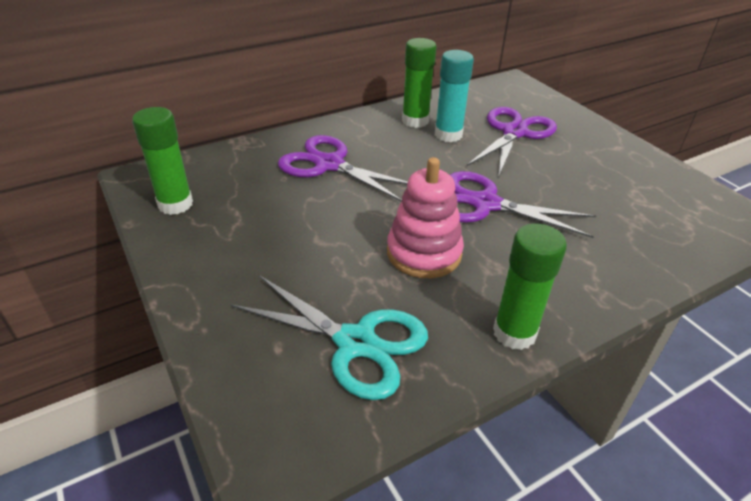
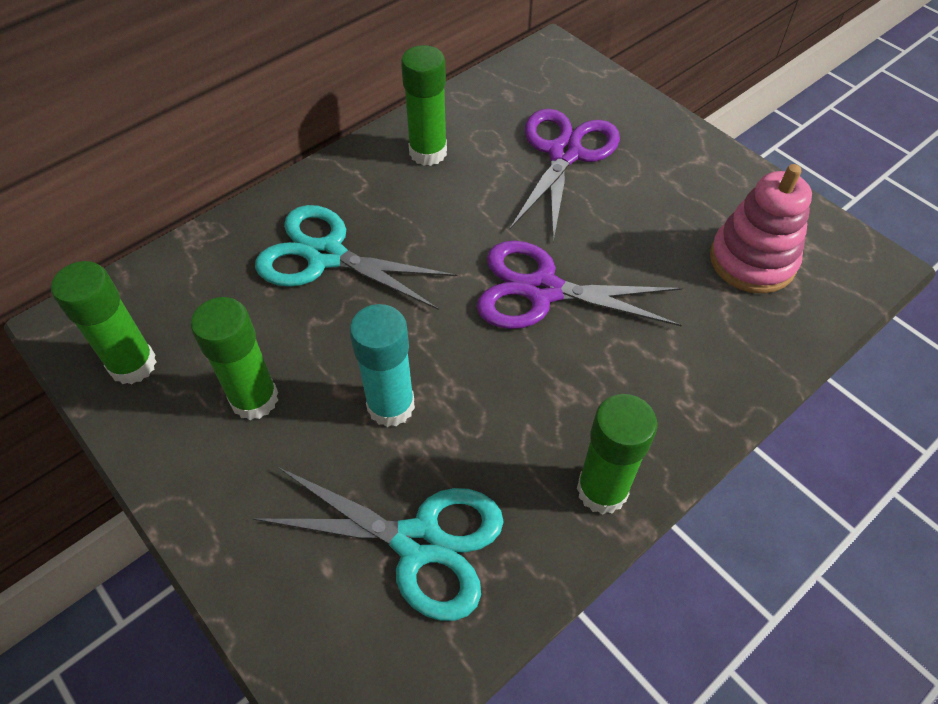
camera: 10 degrees left, 15 degrees up
purple scissors [278,135,408,202] -> turquoise scissors [255,205,457,310]
pink stacking toy [387,157,464,278] -> pink stacking toy moved to [710,164,812,293]
turquoise glue stick [435,50,474,142] -> turquoise glue stick moved to [349,304,415,427]
none -> green glue stick [191,297,278,420]

